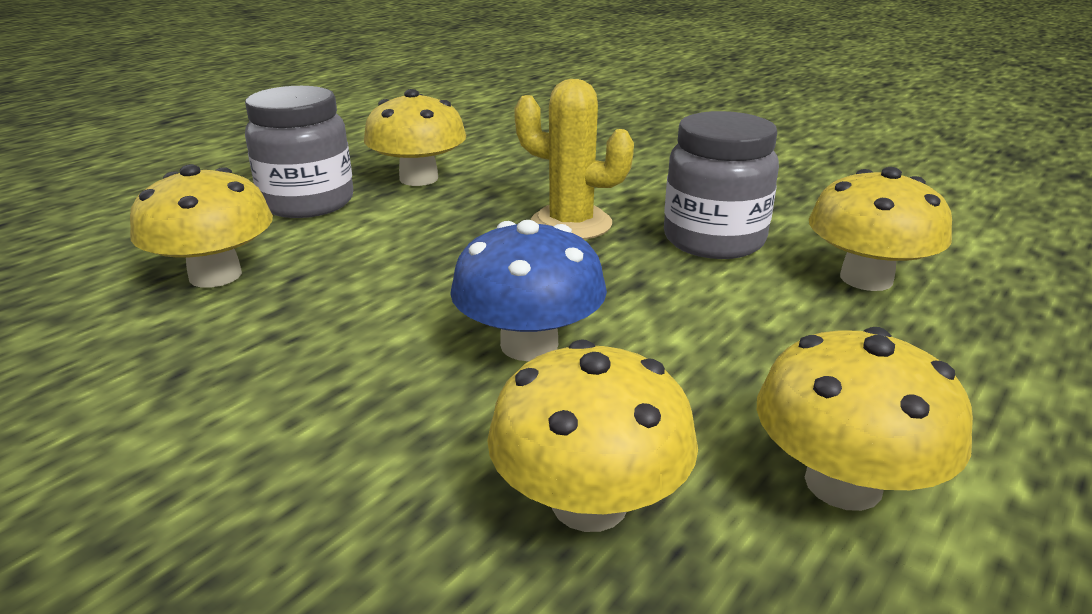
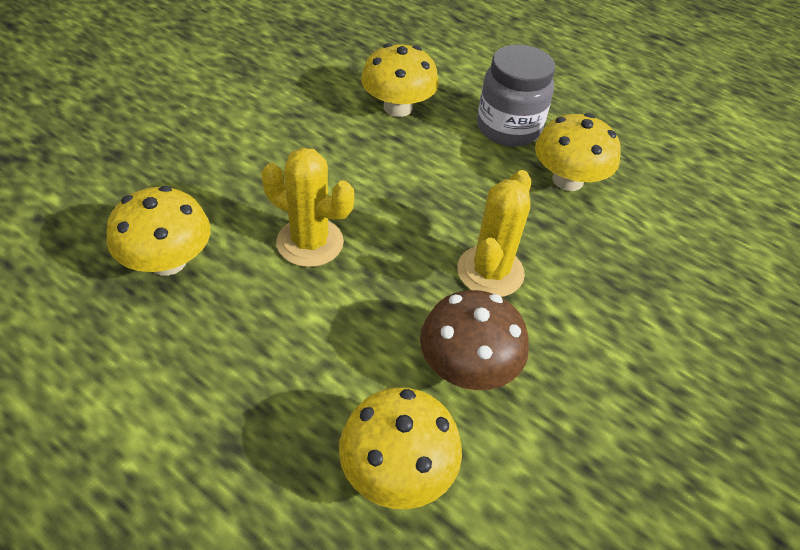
camera: 85 degrees right, 20 degrees up
blue mushroom [450,220,607,361] -> yellow cactus [262,148,354,267]
grey jar [664,111,779,259] -> brown mushroom [420,290,529,390]
yellow mushroom [757,327,973,511] -> none

